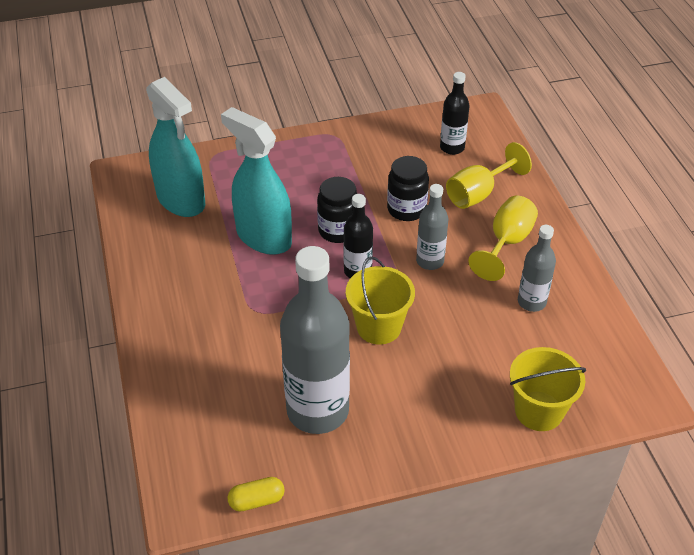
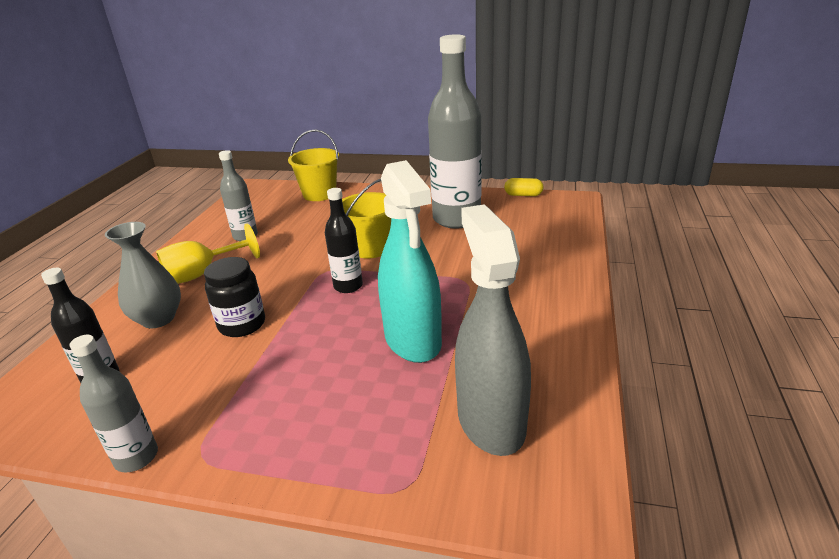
camera: 150 degrees left, 15 degrees down
turquoise spray bottle [146,77,205,217] -> grey spray bottle [455,204,531,456]
black jar [317,177,357,243] -> none
grey bottle [416,184,448,270] -> grey bottle moved to [70,335,158,472]
yellow goblet [446,142,532,209] -> grey vase [105,222,181,328]

